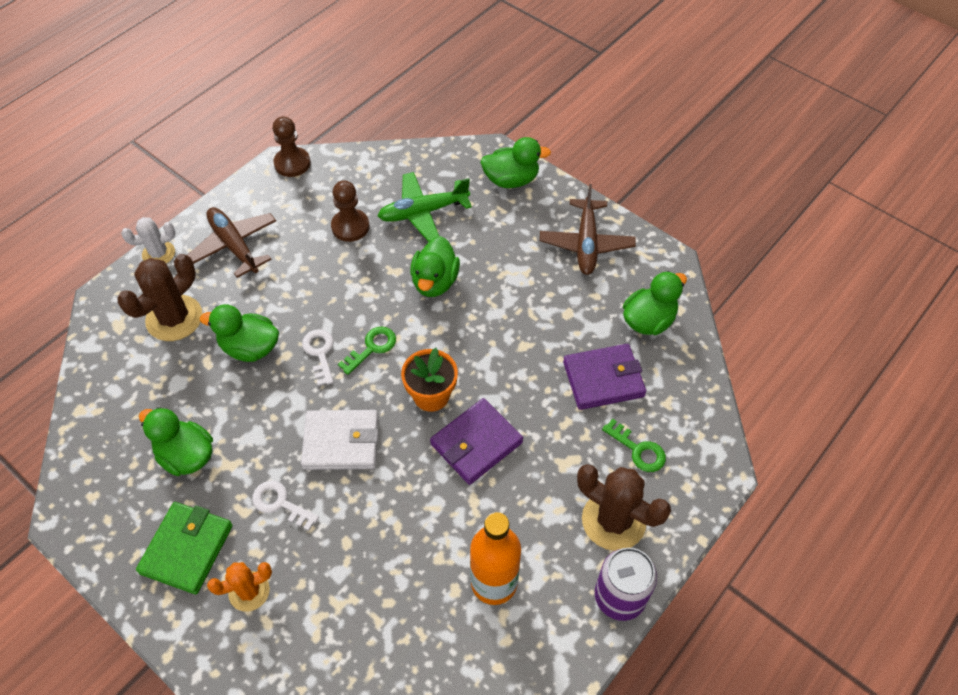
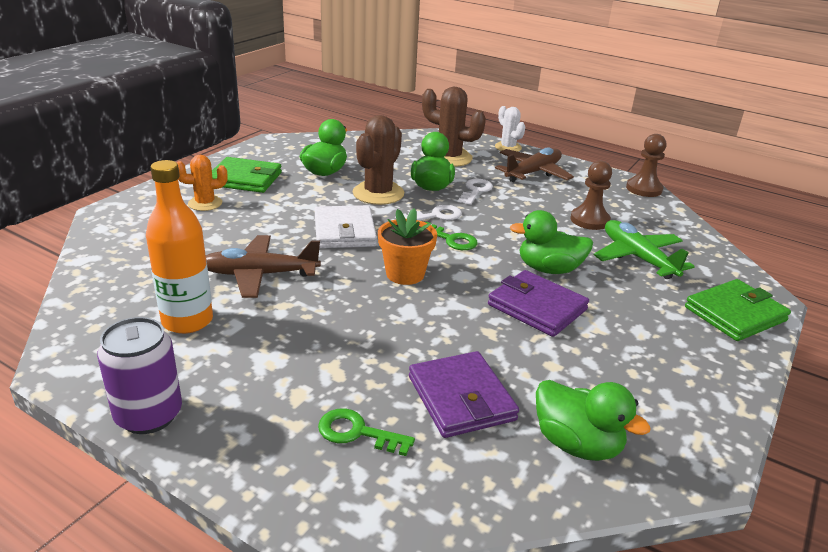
camera: 80 degrees right, 25 degrees down
orange cactus [207,562,272,612] -> orange cactus turned 75 degrees counterclockwise [177,155,228,211]
white key [252,481,319,531] -> white key moved to [458,179,493,205]
purple wallet [430,398,523,485] -> purple wallet moved to [488,270,589,337]
green duck [480,137,551,188] -> green wallet [685,279,791,341]
brown plane [540,184,636,275] -> brown plane moved to [206,235,321,298]
brown cactus [577,464,671,551] -> brown cactus moved to [352,115,404,205]
green key [602,418,666,472] -> green key turned 75 degrees clockwise [318,408,415,456]

